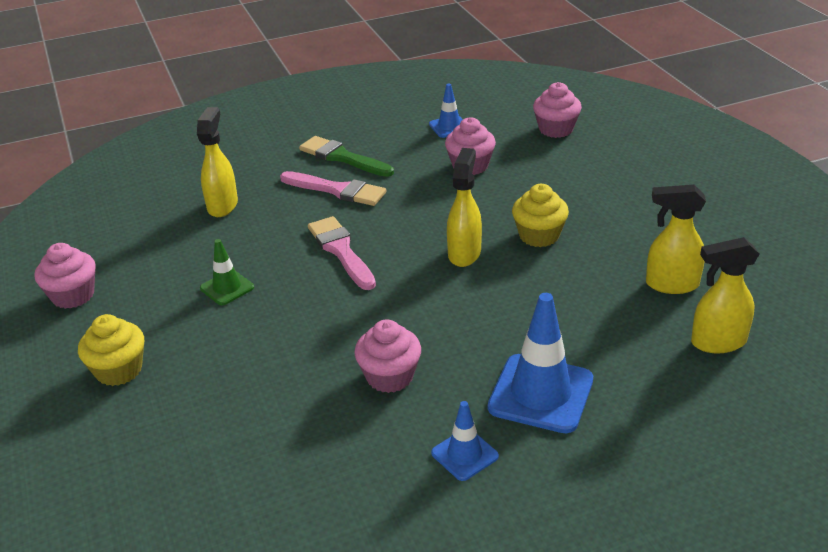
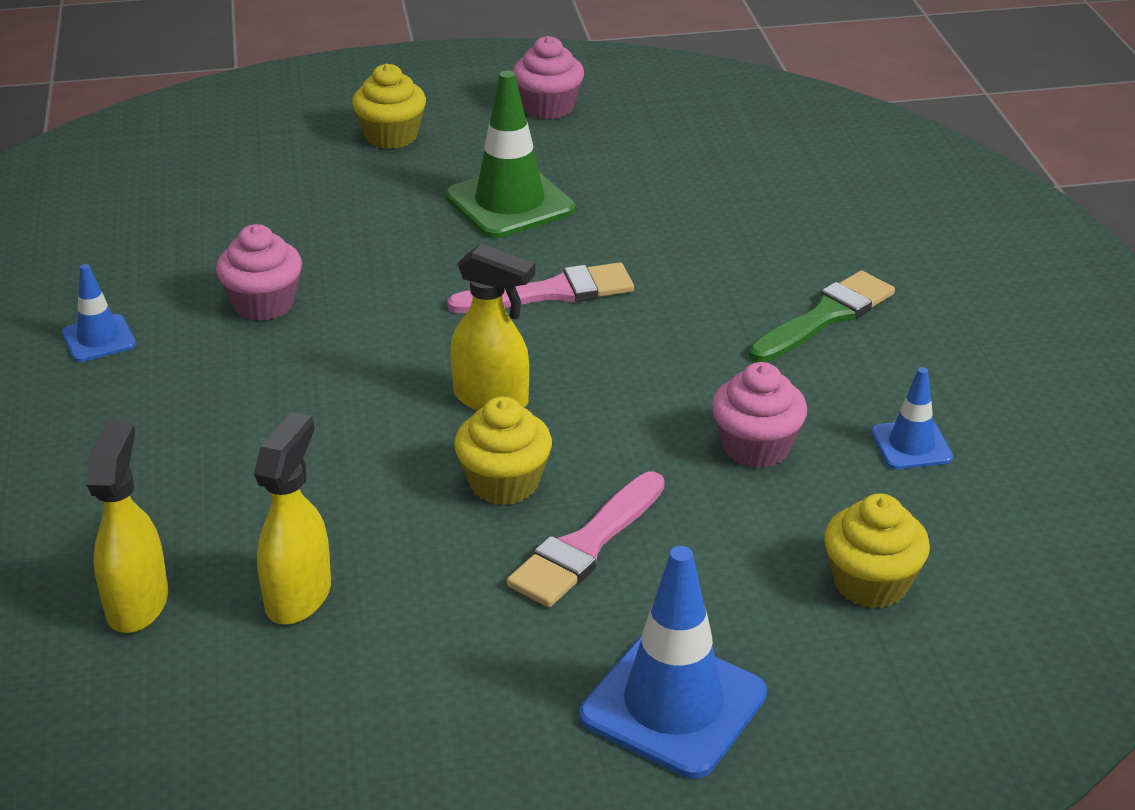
camera: 100 degrees right, 0 degrees up
yellow spray bottle [197,107,238,217] -> none
green traffic cone [200,239,254,305] -> green traffic cone [445,70,575,238], size x1.84
pink brush [280,171,386,206] -> pink brush moved to [507,471,665,607]
blue traffic cone [488,293,593,433] -> blue traffic cone moved to [579,546,767,779]
pink cupcake [533,82,582,138] -> yellow cupcake [824,493,930,608]

